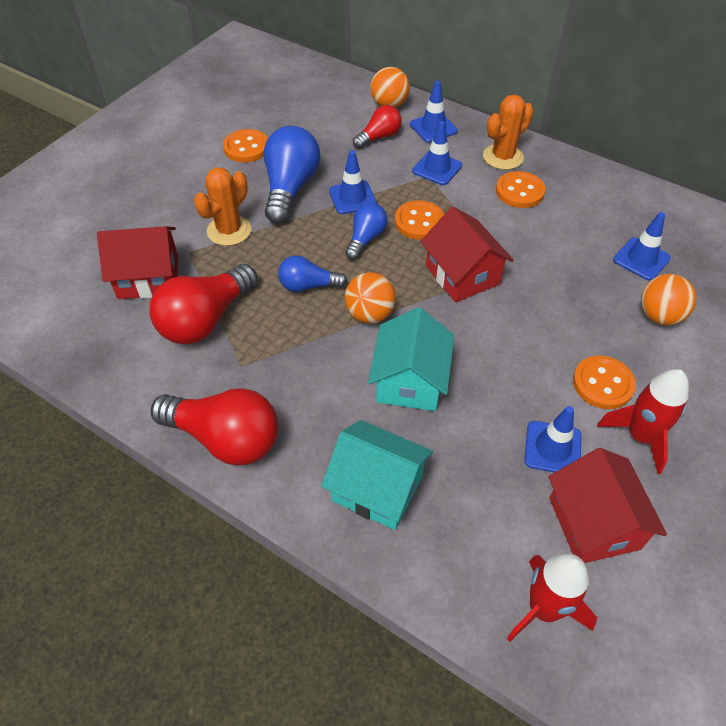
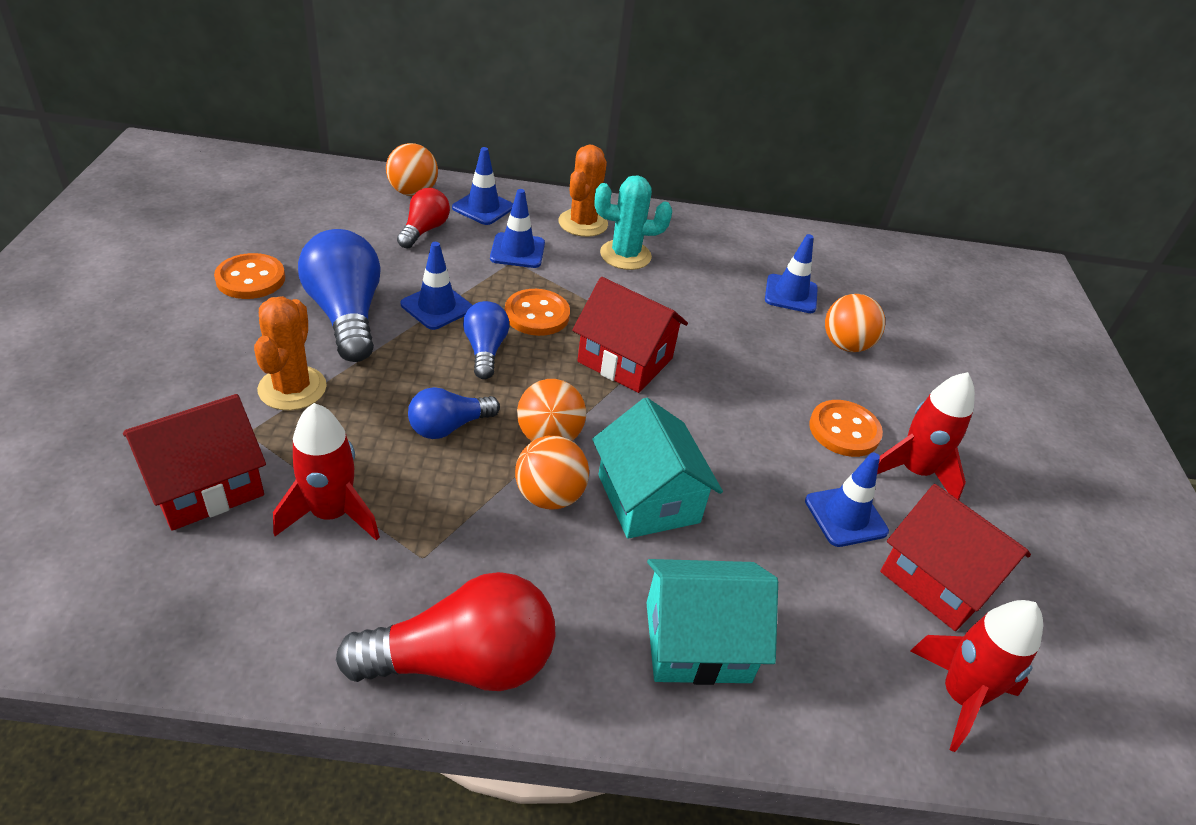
camera: 35 degrees left, 10 degrees down
red light bulb [150,264,258,344] -> red rocket [273,403,380,541]
orange button [496,171,545,208] -> turquoise cactus [595,175,672,270]
none -> orange ball [515,436,589,510]

